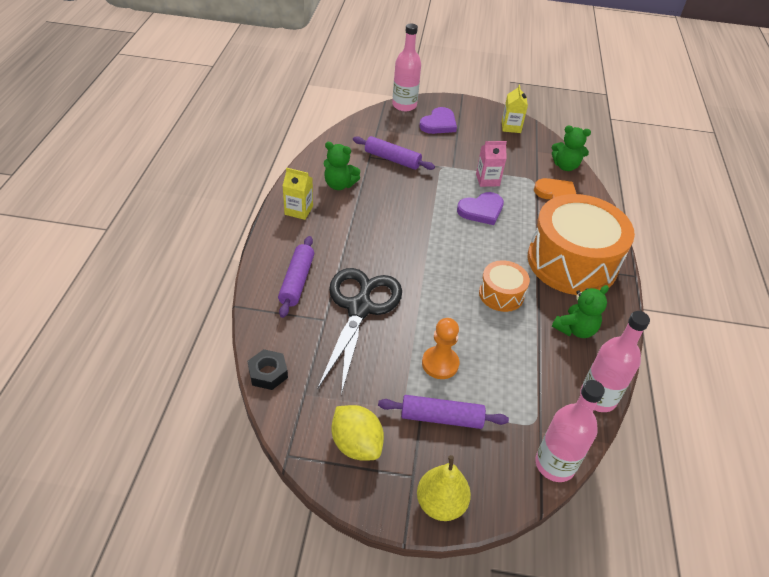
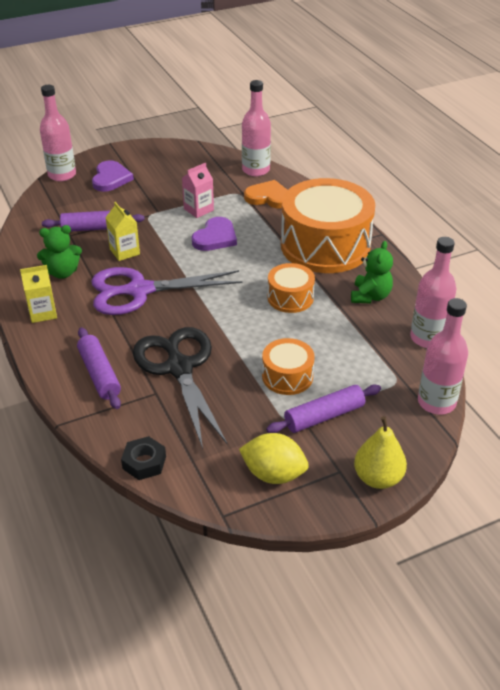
camera: 30 degrees left, 5 degrees down
orange pawn [422,318,459,379] -> orange drum [262,338,315,395]
yellow carton [502,85,528,133] -> yellow carton moved to [105,202,140,261]
green teddy bear [552,126,591,171] -> pink bottle [242,80,271,176]
none -> purple scissors [91,267,243,315]

